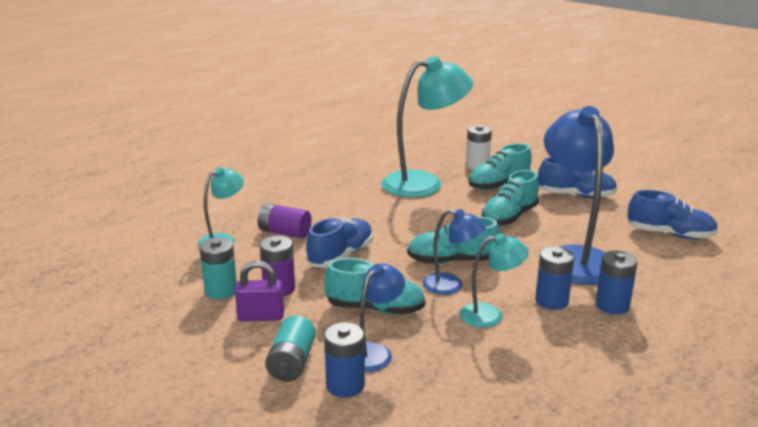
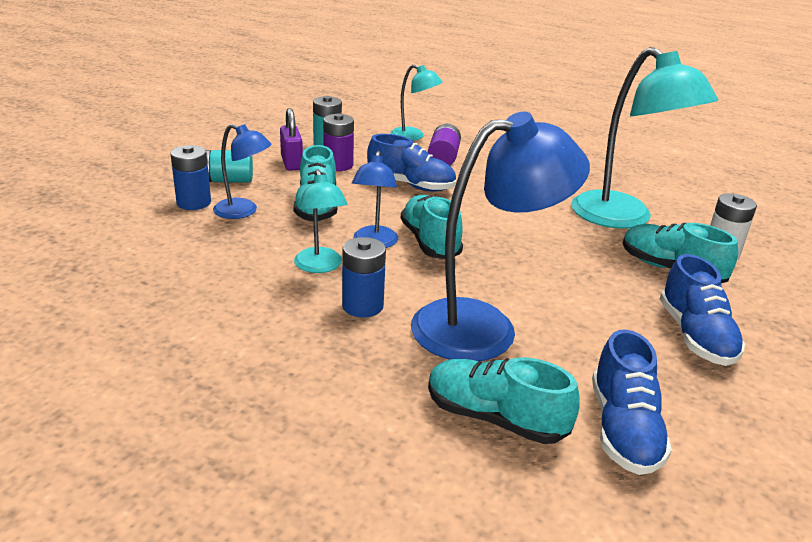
camera: 75 degrees right, 5 degrees up
turquoise shoe [481,170,539,226] -> turquoise shoe moved to [428,357,580,444]
blue battery [596,251,638,315] -> none

